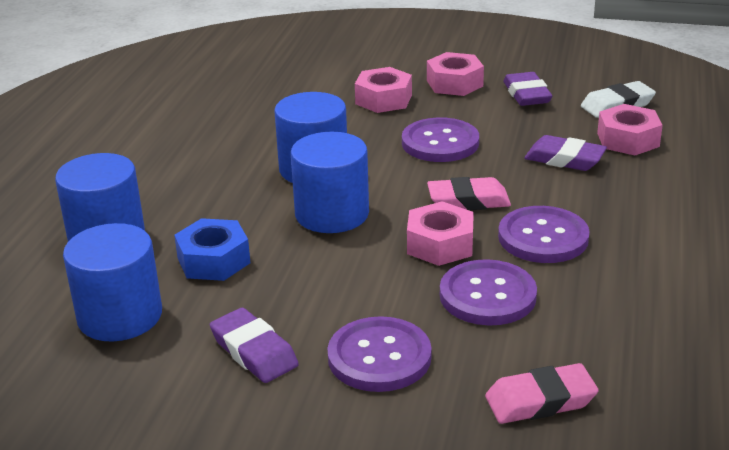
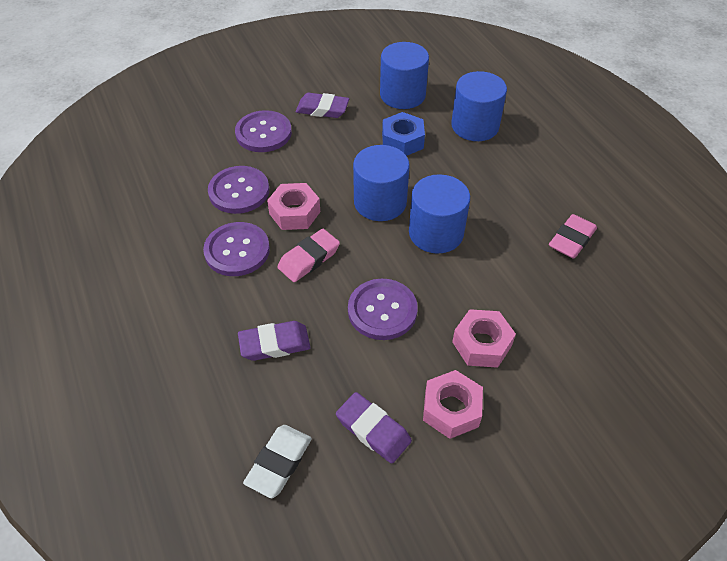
camera: 140 degrees right, 20 degrees up
pink eraser [485,363,599,424] -> pink eraser moved to [549,214,597,259]
pink nut [597,104,663,156] -> none

